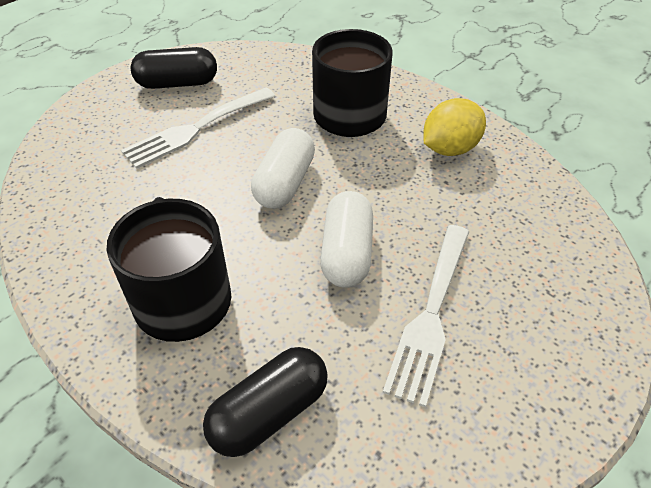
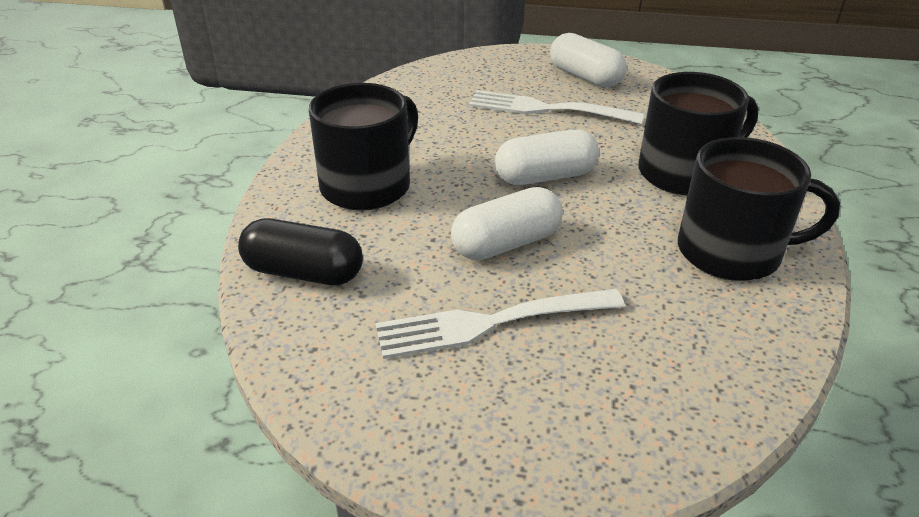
camera: 55 degrees right, 10 degrees down
black capsule [131,47,217,89] -> white capsule [550,33,627,88]
yellow lemon [423,98,486,156] -> black mug [678,137,840,281]

